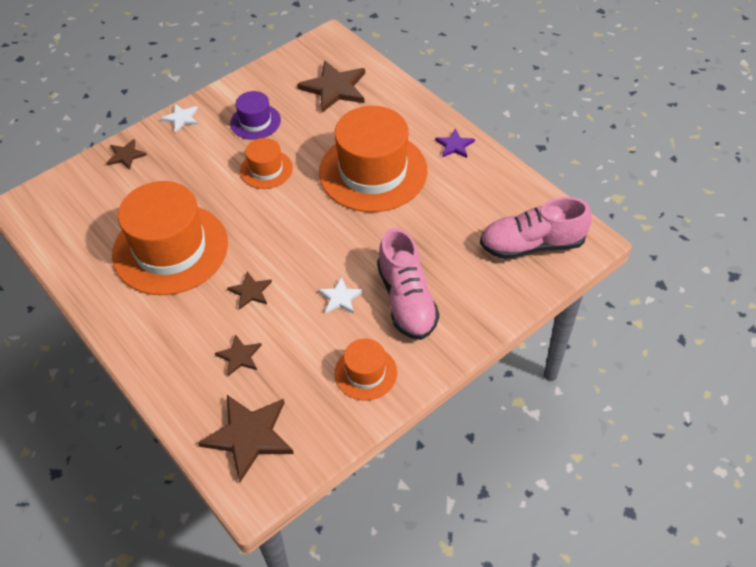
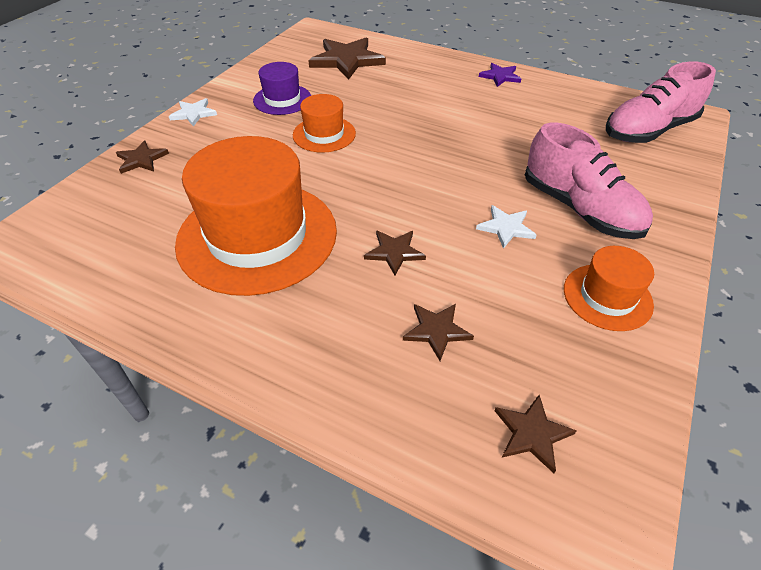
camera: 25 degrees left, 5 degrees down
brown star [198,395,294,482] -> brown star [495,395,577,473], size x0.53
orange hat [319,106,428,212] -> none

